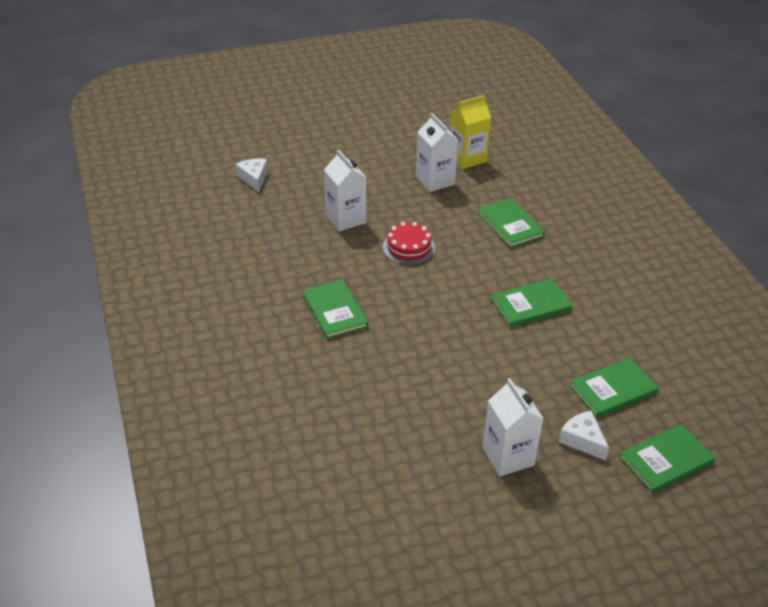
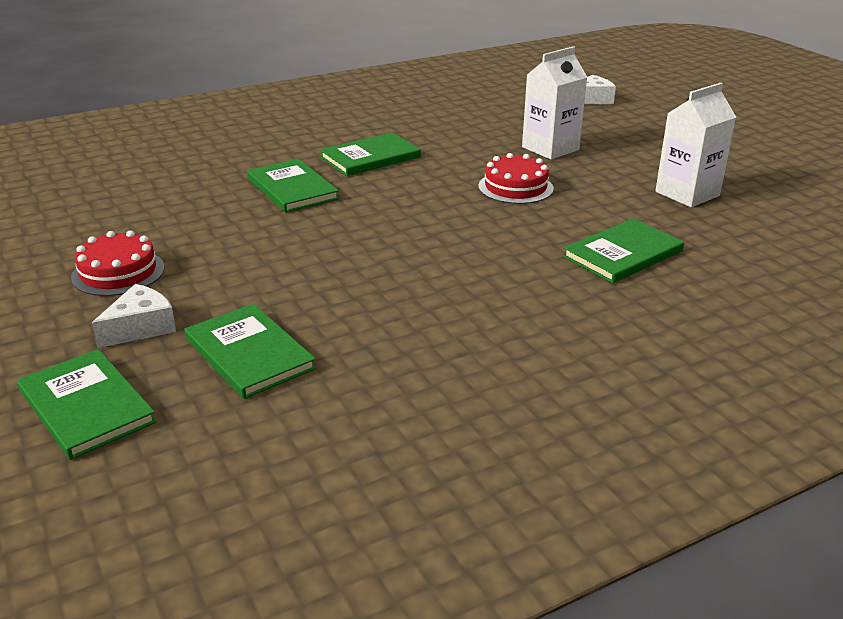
camera: 80 degrees right, 10 degrees down
yellow carton [450,95,491,169] -> none
white carton [483,378,544,476] -> red cake [71,231,165,296]
green book [491,279,573,327] -> green book moved to [247,159,339,213]

